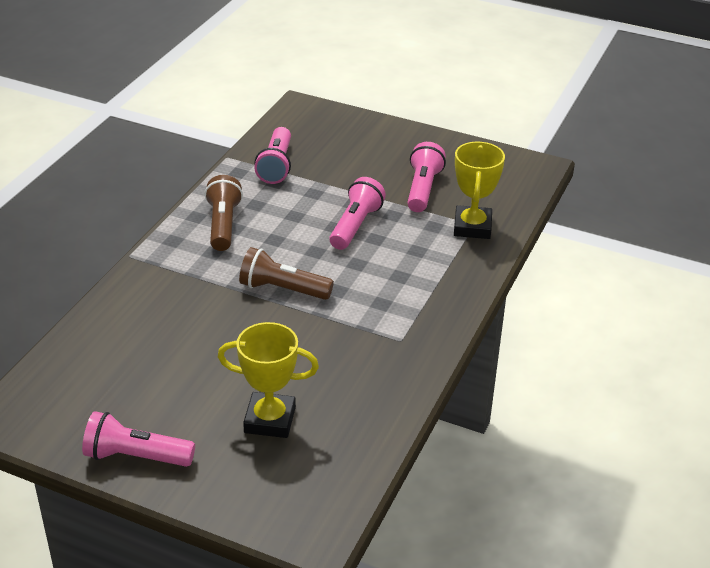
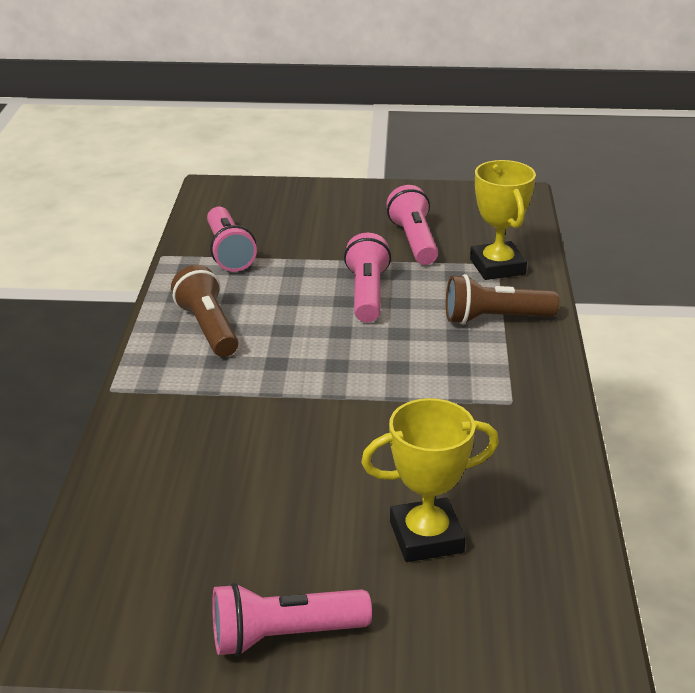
camera: 20 degrees left, 5 degrees down
brown flashlight [239,247,334,300] -> brown flashlight moved to [446,274,559,324]

